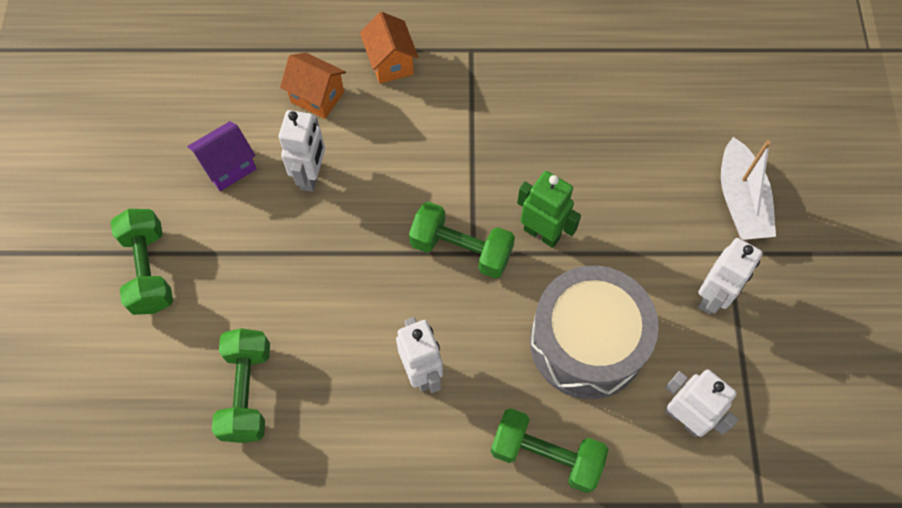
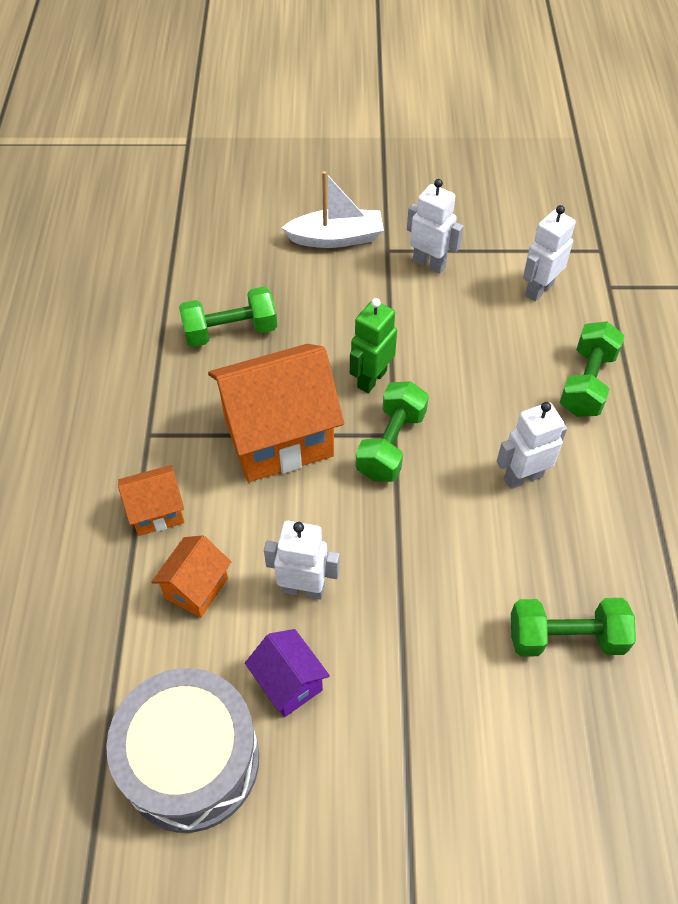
camera: 90 degrees left, 10 degrees down
green dumbbell [111,209,173,315] -> green dumbbell moved to [179,287,277,347]
grey drum [530,266,659,399] -> grey drum moved to [106,668,259,833]
none -> orange house [208,344,344,482]

